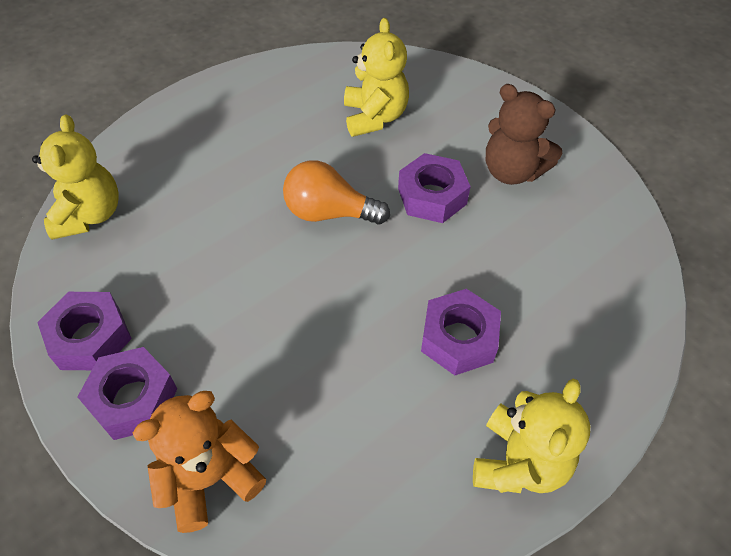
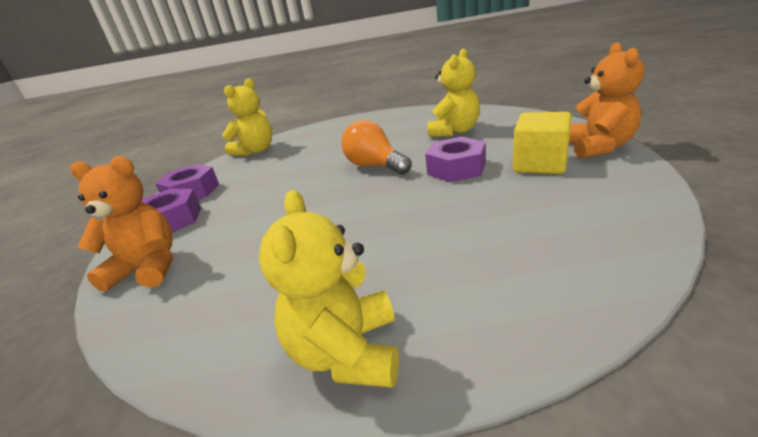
camera: 40 degrees right, 25 degrees down
purple nut [421,289,501,375] -> none
yellow teddy bear [473,379,590,493] -> yellow teddy bear turned 120 degrees clockwise [259,190,399,388]
brown teddy bear [486,84,562,185] -> yellow cube [513,112,572,174]
none -> orange teddy bear [569,42,644,159]

